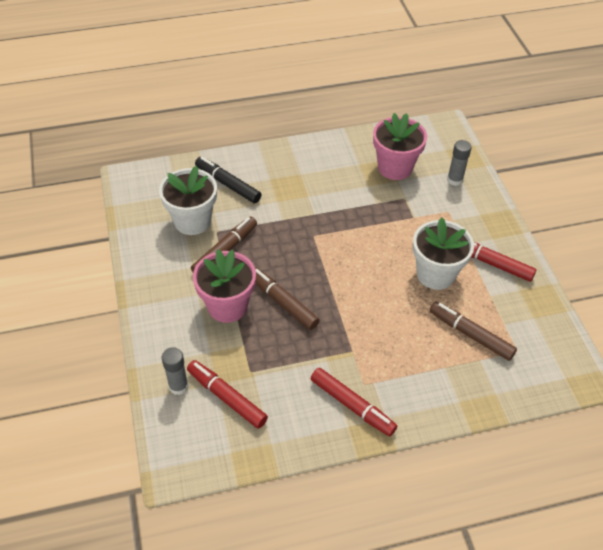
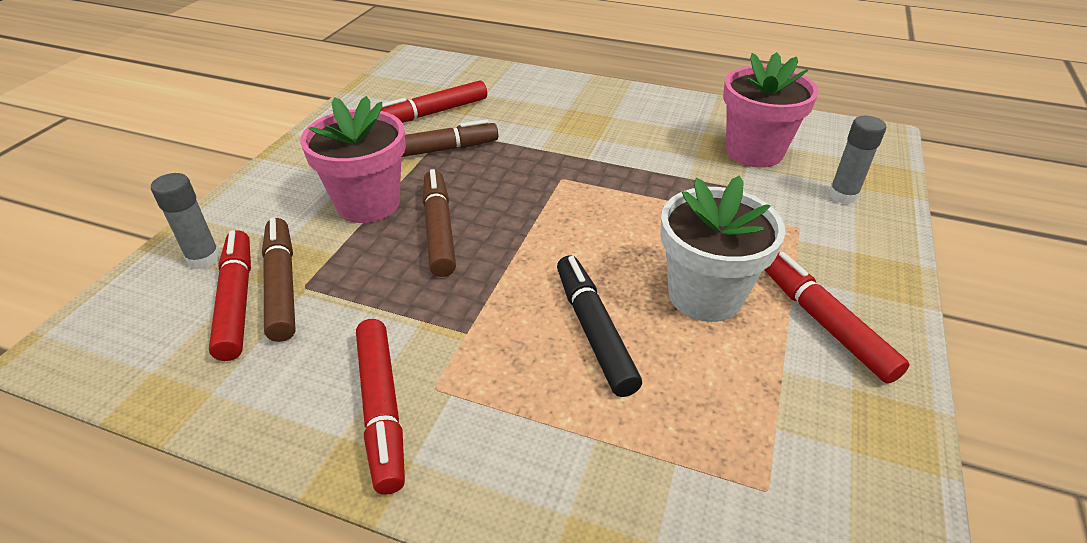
camera: 35 degrees right, 10 degrees down
white flower pot [159,166,217,235] -> red marker [381,80,487,123]
black marker [195,157,261,203] -> black marker moved to [557,255,642,397]
brown marker [430,302,517,361] -> brown marker moved to [262,218,296,342]

